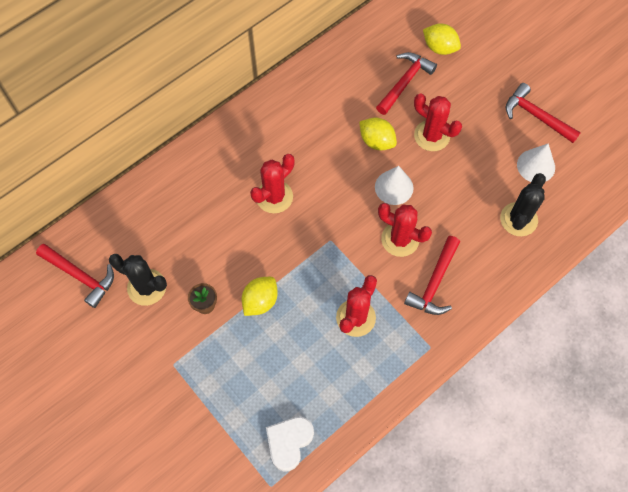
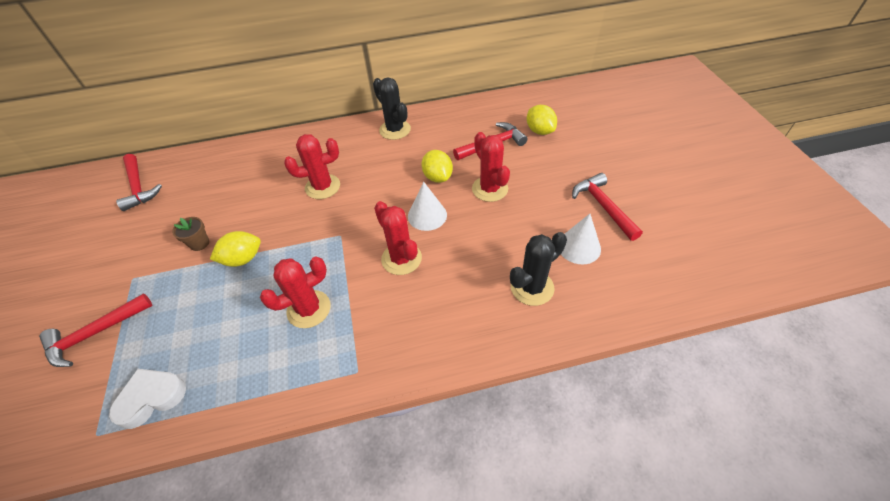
camera: 30 degrees right, 15 degrees down
black cactus [109,254,167,306] -> black cactus moved to [373,78,411,140]
red hammer [404,236,460,315] -> red hammer moved to [39,293,152,367]

